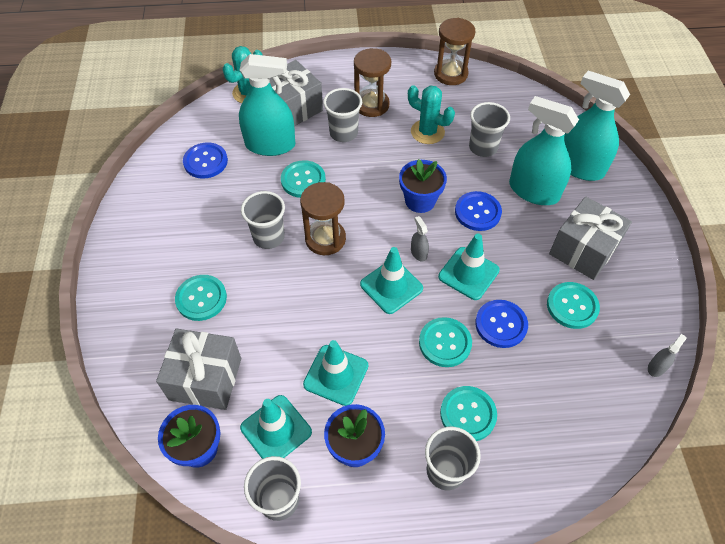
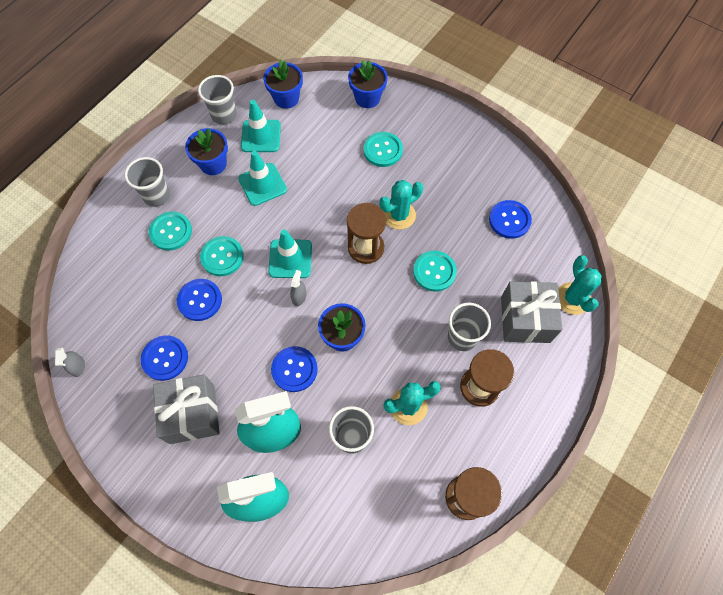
camera: 130 degrees right, 10 degrees up
grey gift [156,328,241,410] -> none
turquoise spray bottle [239,54,295,156] -> none
grey cup [241,191,285,249] -> turquoise cactus [379,180,423,230]
grey spray bottle [411,216,429,262] -> grey spray bottle turned 90 degrees counterclockwise [290,270,307,306]
turquoise traffic cone [438,234,500,300] -> none
turquoise button [547,282,600,329] -> blue button [141,335,188,381]
none -> blue flower pot [348,60,388,108]

